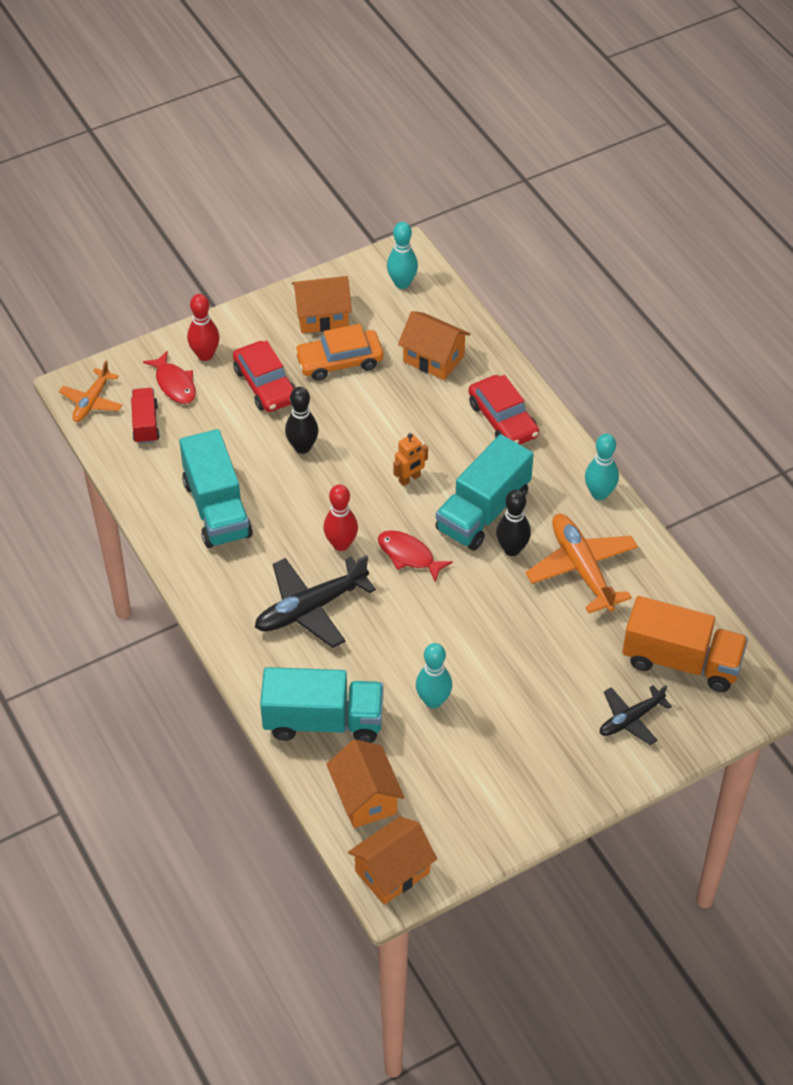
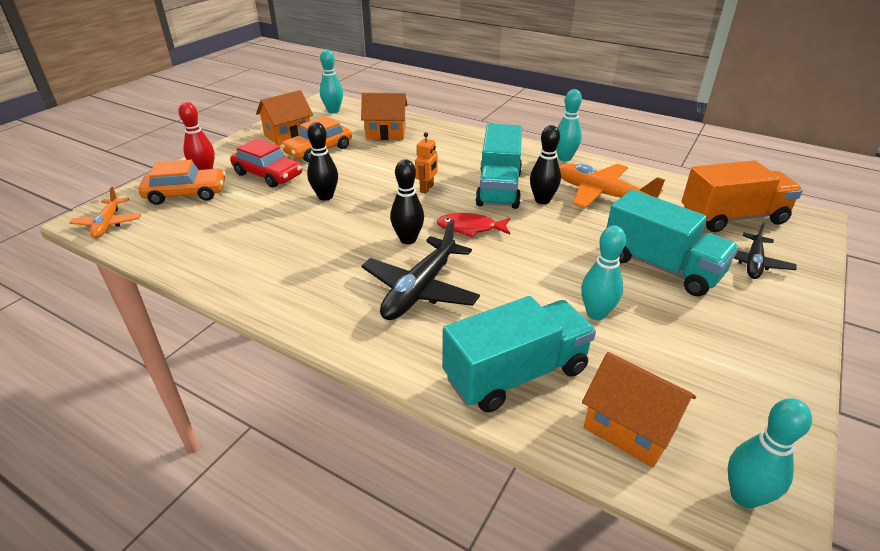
camera: 30 degrees left, 15 degrees down
red truck [131,388,160,444] -> none
red fish [143,351,196,404] -> orange car [138,160,226,205]
turquoise truck [179,429,253,548] -> turquoise truck moved to [607,189,739,296]
red bowling pin [323,484,358,551] -> black bowling pin [390,159,424,244]
orange house [348,816,437,905] -> turquoise bowling pin [728,398,812,509]
red car [468,375,539,445] -> none

